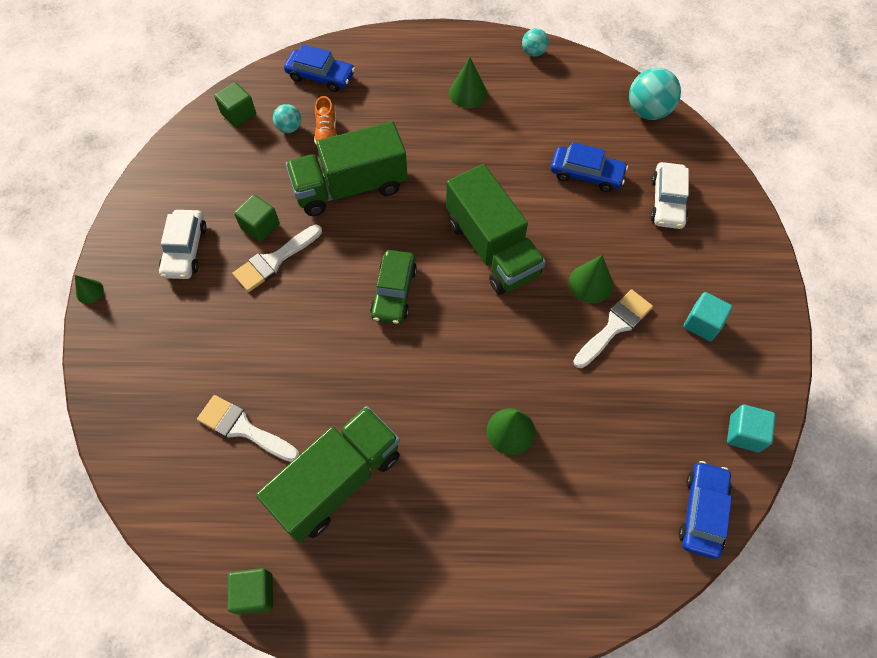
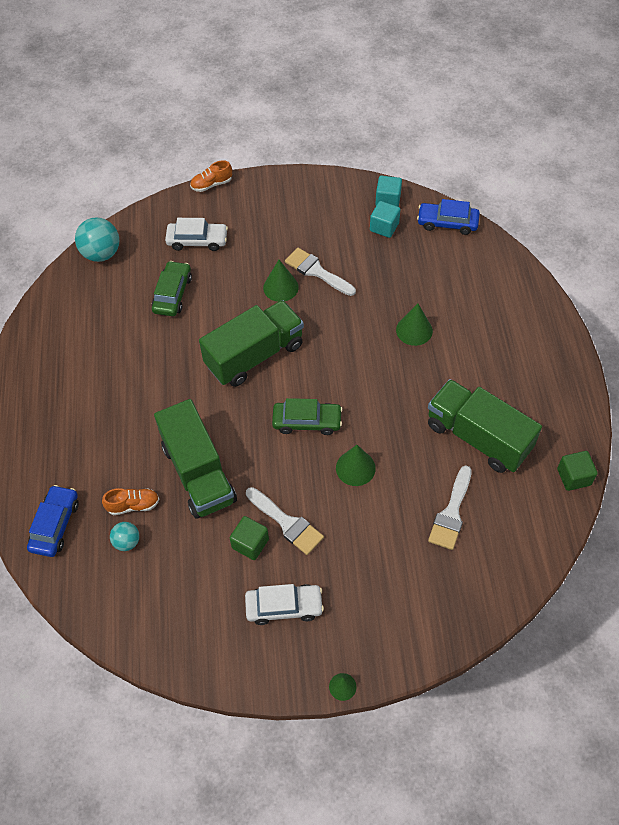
camera: 95 degrees left, 5 degrees down
green cube [214,82,256,127] -> none
green cone [449,57,487,108] -> green cone moved to [336,445,376,486]
turquoise ball [522,28,549,57] -> none
blue car [551,142,628,192] -> green car [152,261,192,316]
turquoise cube [683,292,733,341] -> turquoise cube moved to [370,201,400,238]
none -> orange shoe [190,160,232,192]

